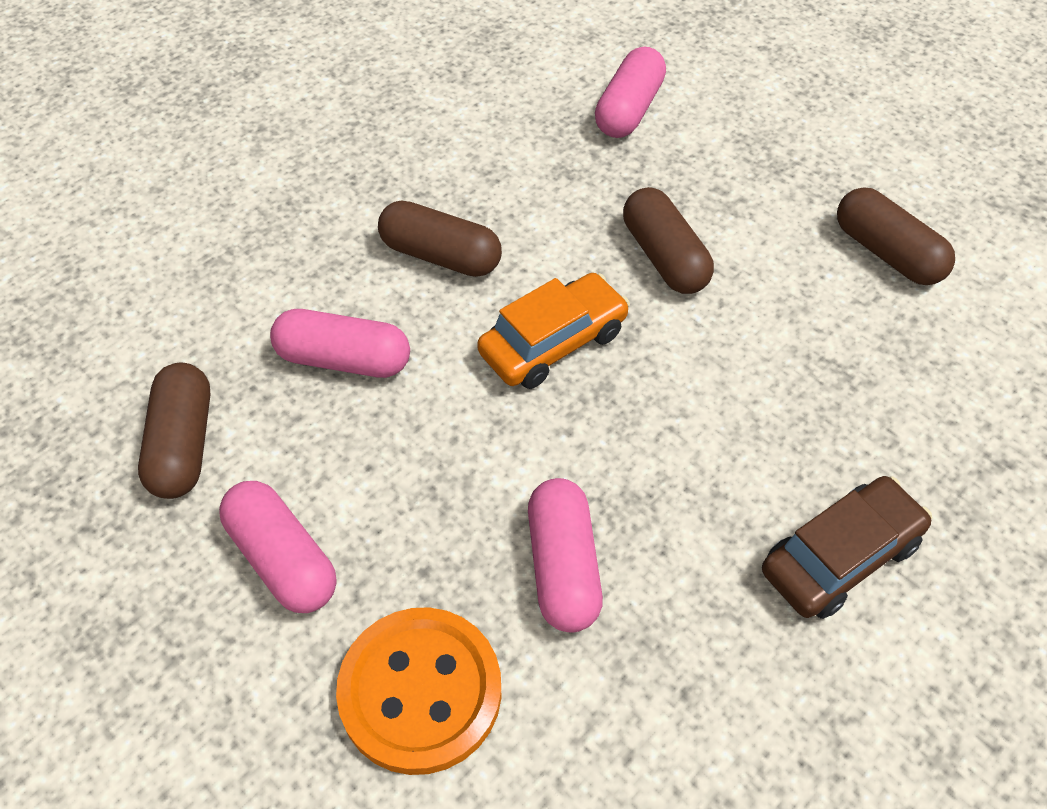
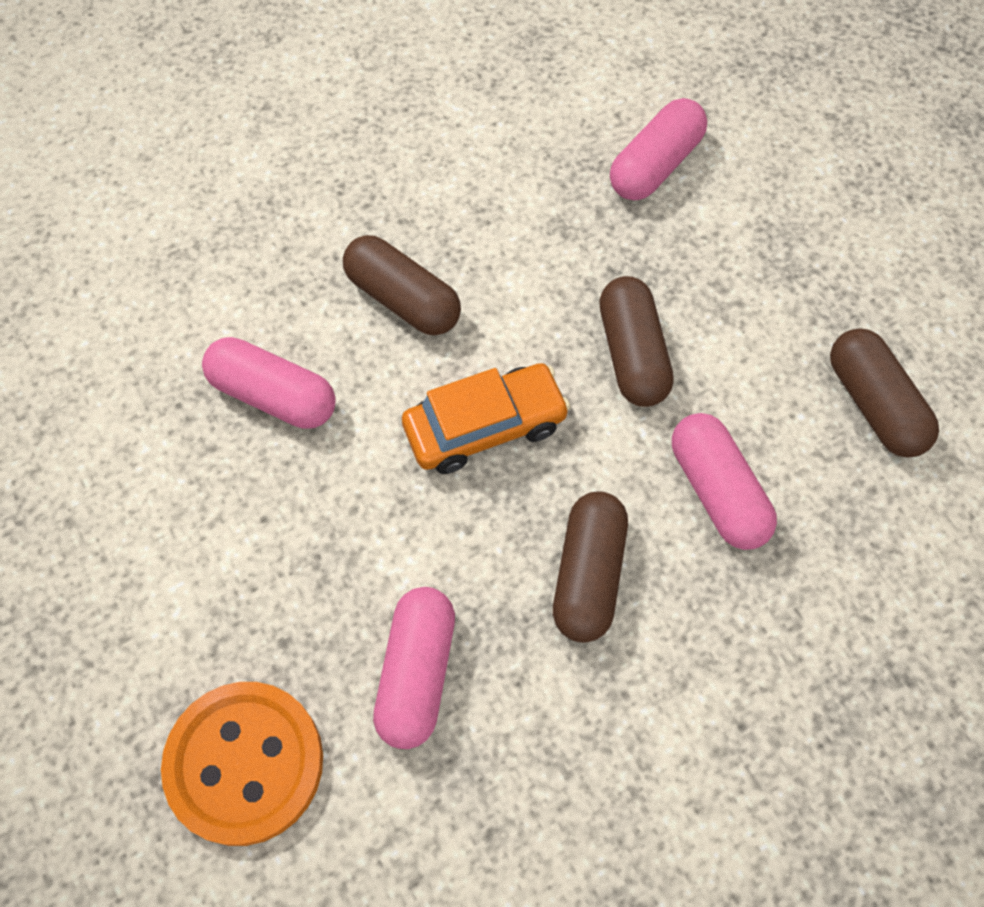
camera: 15 degrees right, 10 degrees up
brown capsule [138,363,211,499] -> brown capsule moved to [553,491,628,643]
pink capsule [219,481,337,613] -> pink capsule moved to [672,413,777,550]
brown car [762,476,932,619] -> none

